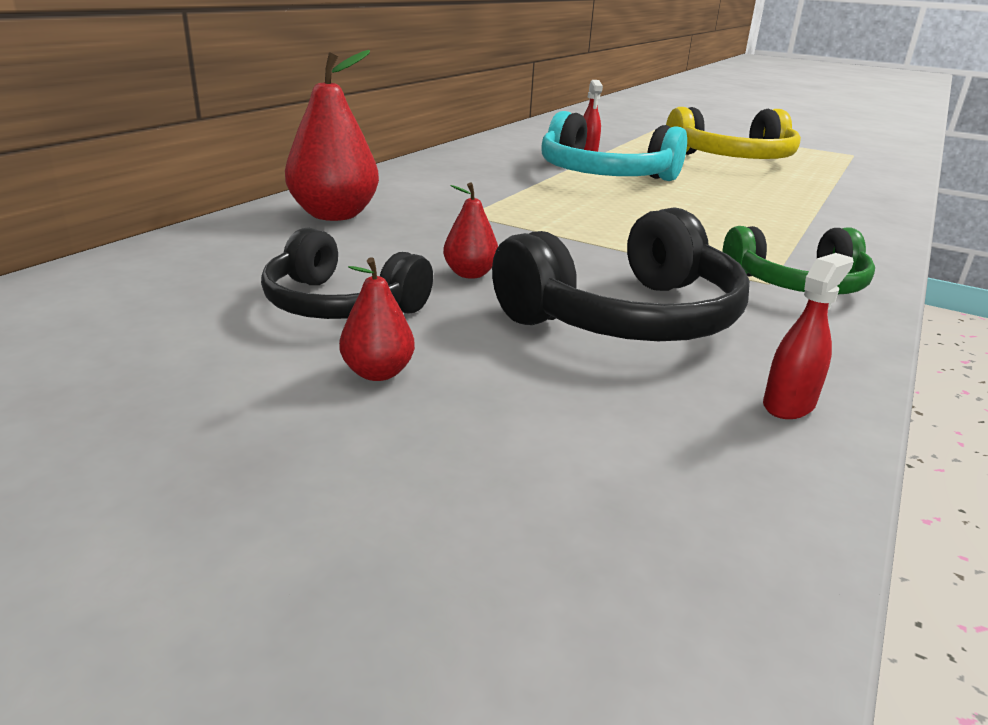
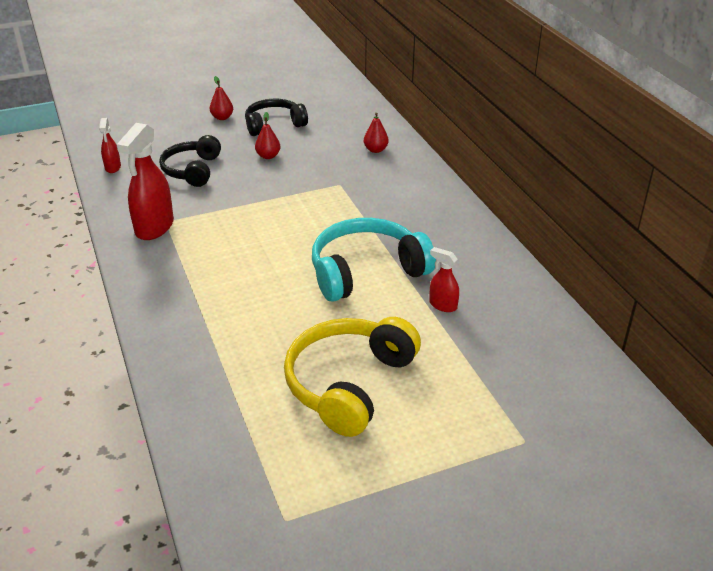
camera: 130 degrees right, 10 degrees up
red pear [285,50,379,221] -> red pear [364,113,389,153], size x0.51
black headphones [492,207,750,341] -> black headphones [159,135,221,187], size x0.66
green headphones [723,226,875,294] -> red spray bottle [117,123,174,240]

